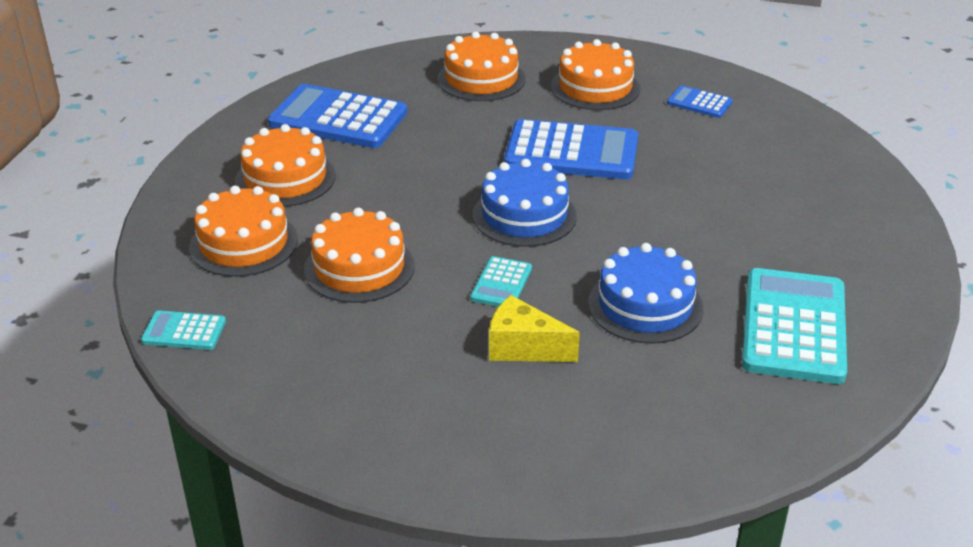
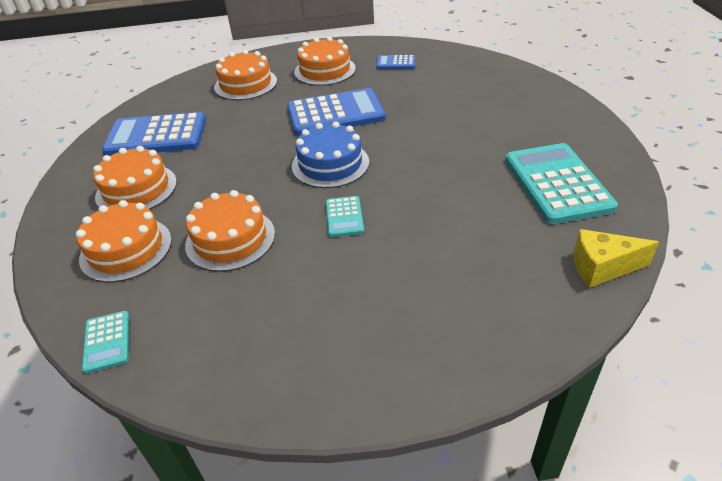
camera: 20 degrees left, 5 degrees up
turquoise calculator [141,311,226,350] -> turquoise calculator turned 90 degrees counterclockwise [82,311,129,374]
yellow cheese [489,295,580,362] -> yellow cheese moved to [574,229,659,288]
blue cake [588,243,703,344] -> none

